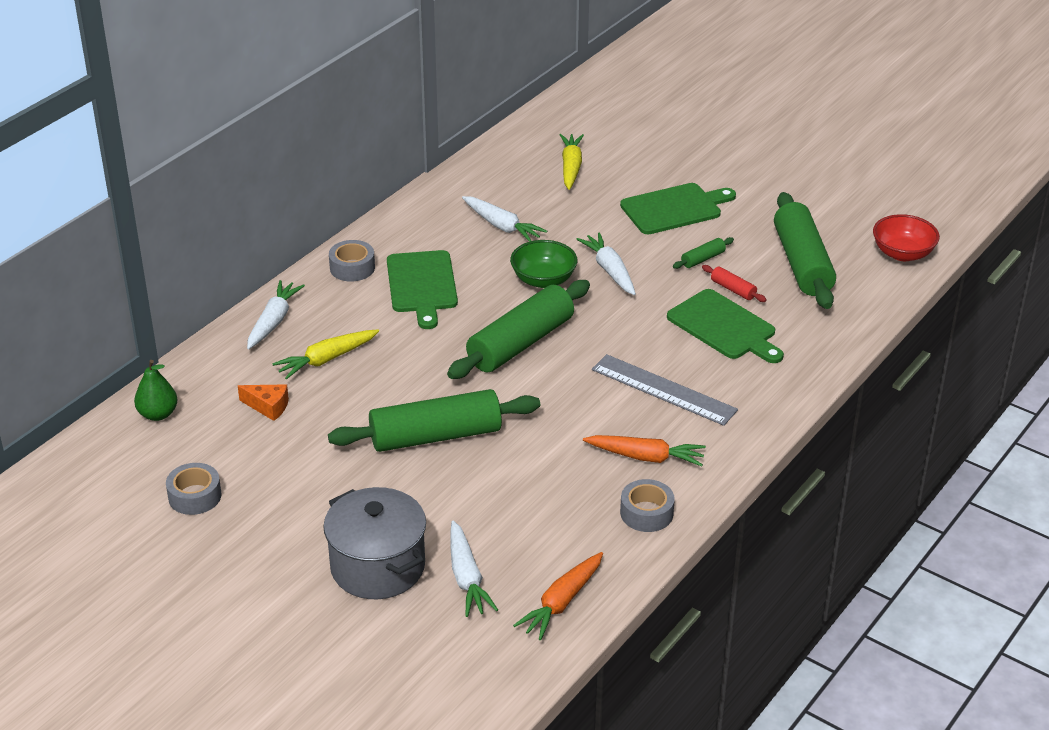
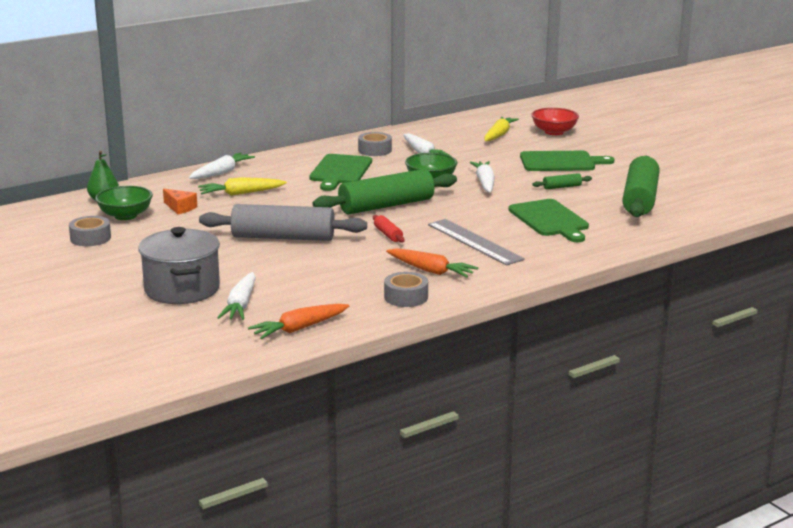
camera: 20 degrees right, 15 degrees down
green rolling pin [328,389,540,452] -> grey rolling pin [199,204,367,241]
grey tape [329,240,375,282] -> grey tape moved to [358,132,392,156]
red rolling pin [702,265,767,302] -> red rolling pin moved to [373,215,405,243]
red bowl [873,214,940,261] -> red bowl moved to [531,108,579,135]
none -> green bowl [95,186,153,220]

